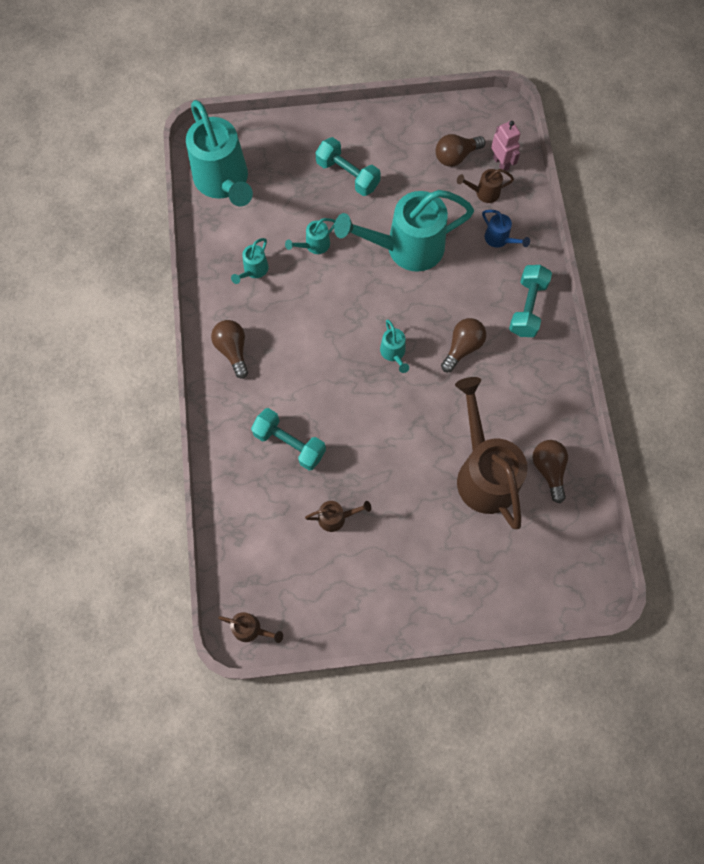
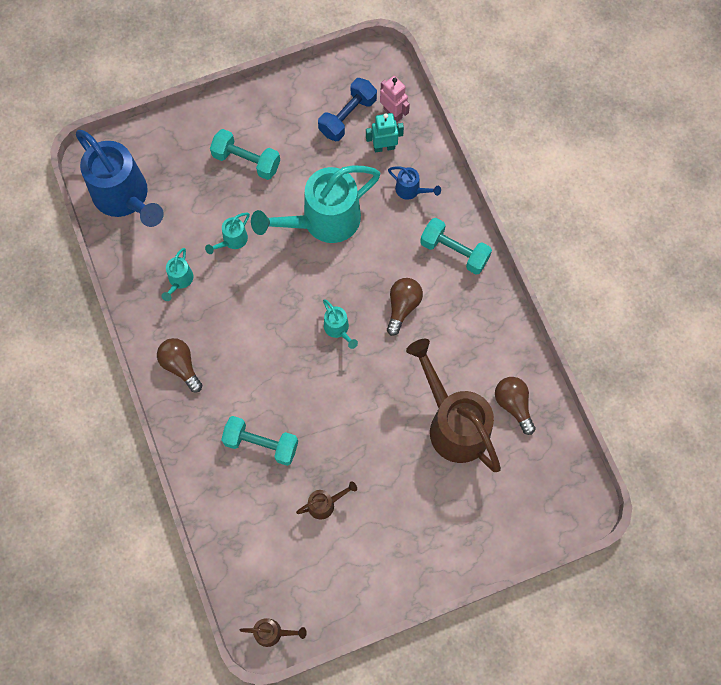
camera: 15 degrees left, 0 degrees up
turquoise watering can [186,100,253,206] -> blue watering can [76,130,164,227]
brown light bulb [436,134,485,167] -> blue dumbbell [318,78,377,141]
brown watering can [457,169,514,203] -> turquoise robot [366,113,404,153]
turquoise dumbbell [509,265,552,337] -> turquoise dumbbell turned 60 degrees counterclockwise [420,218,492,274]

